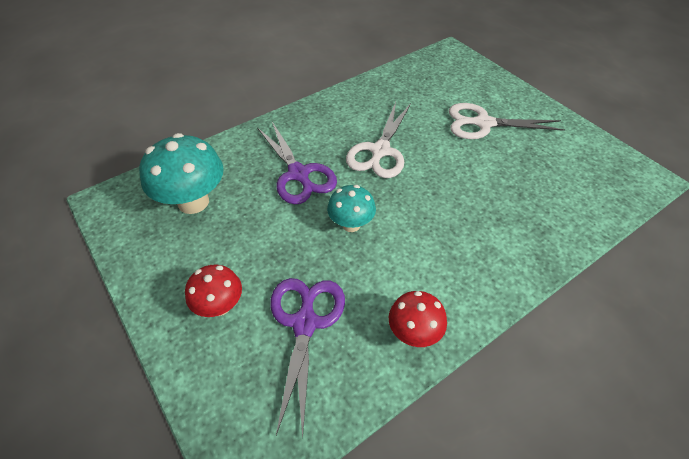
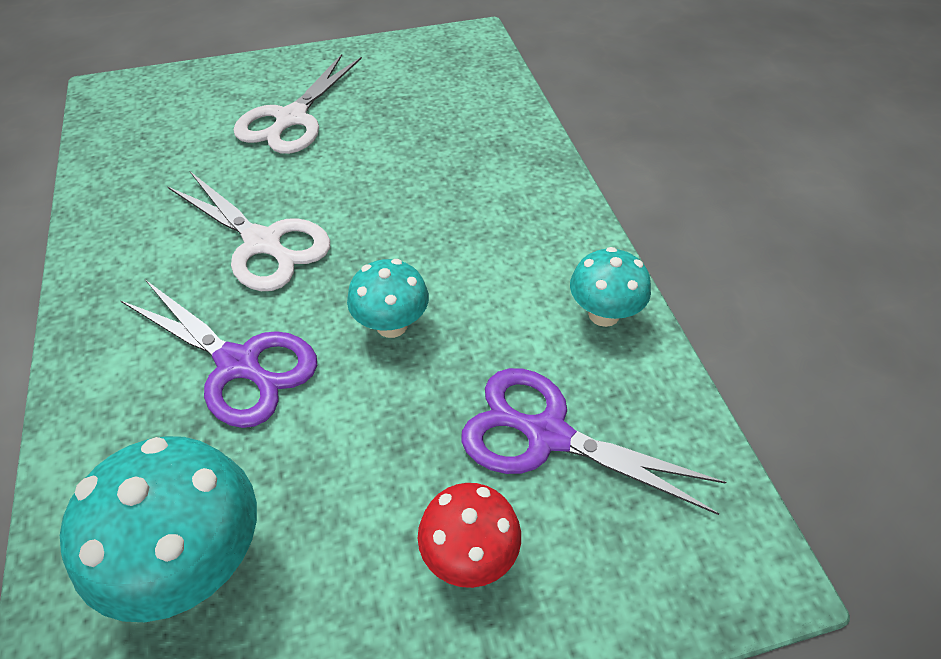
camera: 70 degrees left, 0 degrees up
purple scissors [257,122,337,204] -> purple scissors turned 45 degrees clockwise [120,280,317,428]
red mushroom [389,291,447,347] -> turquoise mushroom [570,247,651,327]

